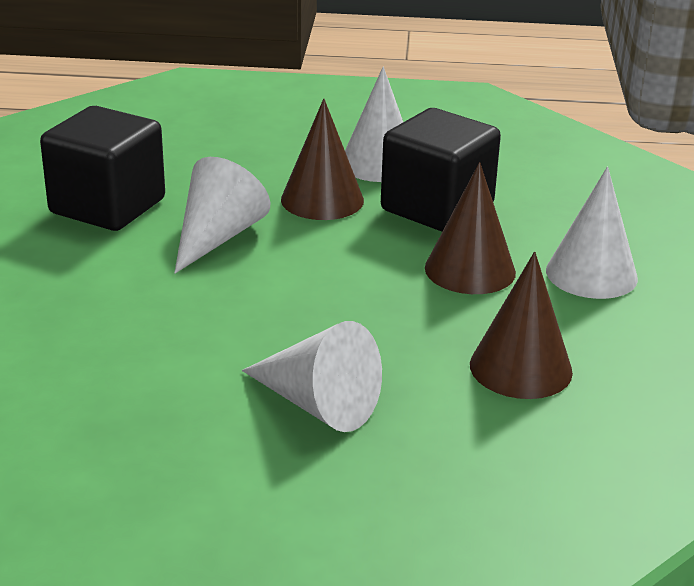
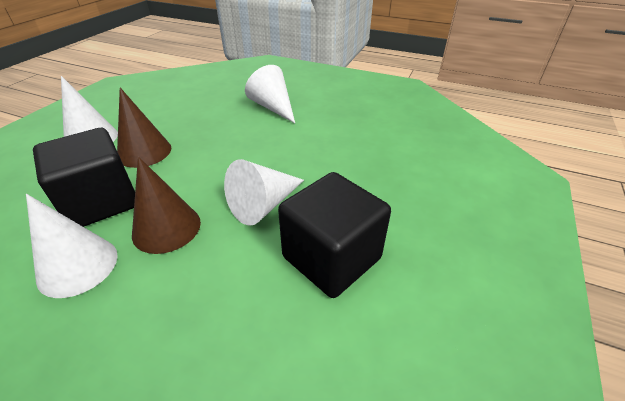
camera: 160 degrees left, 10 degrees up
brown cone [470,252,573,399] -> none

